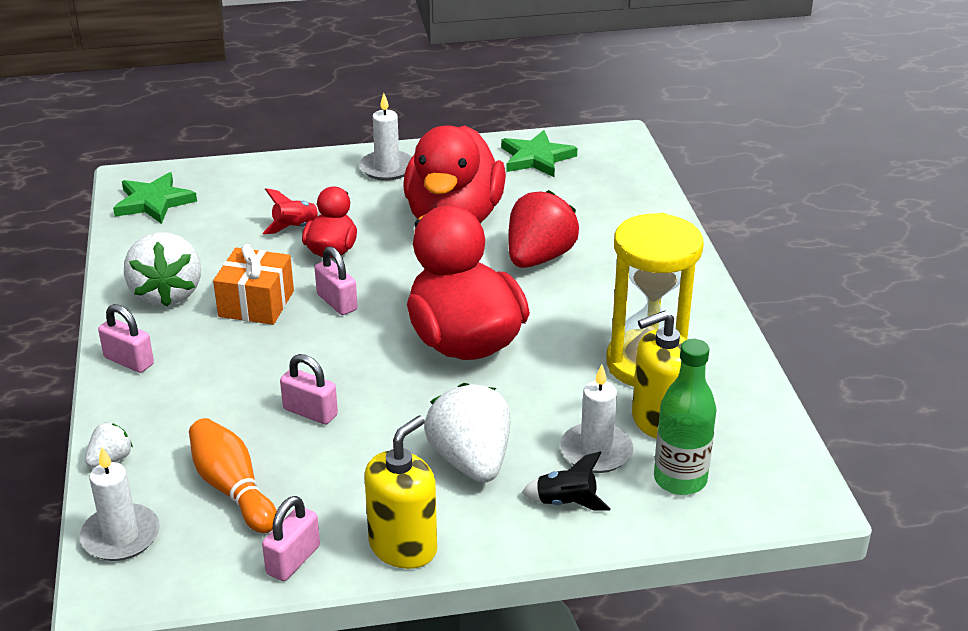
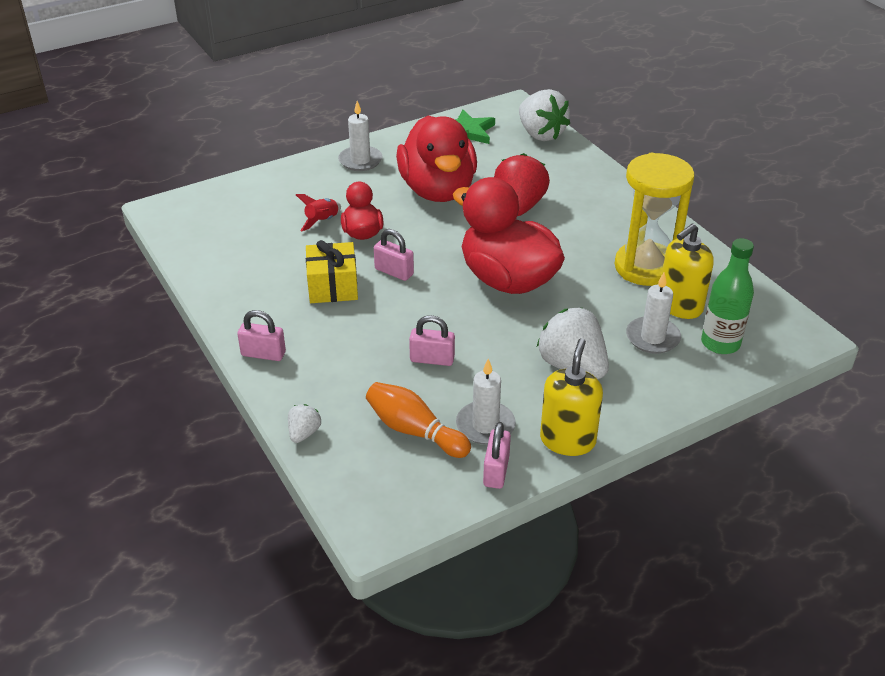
camera: 20 degrees left, 5 degrees up
white candle [80,447,160,561] -> white candle moved to [456,359,516,445]
green star [113,172,197,224] -> none
white strawberry [124,232,201,307] -> white strawberry moved to [519,89,570,141]
orange gift [213,244,294,325] -> yellow gift [306,240,358,303]
black rocket [521,451,611,511] -> none

